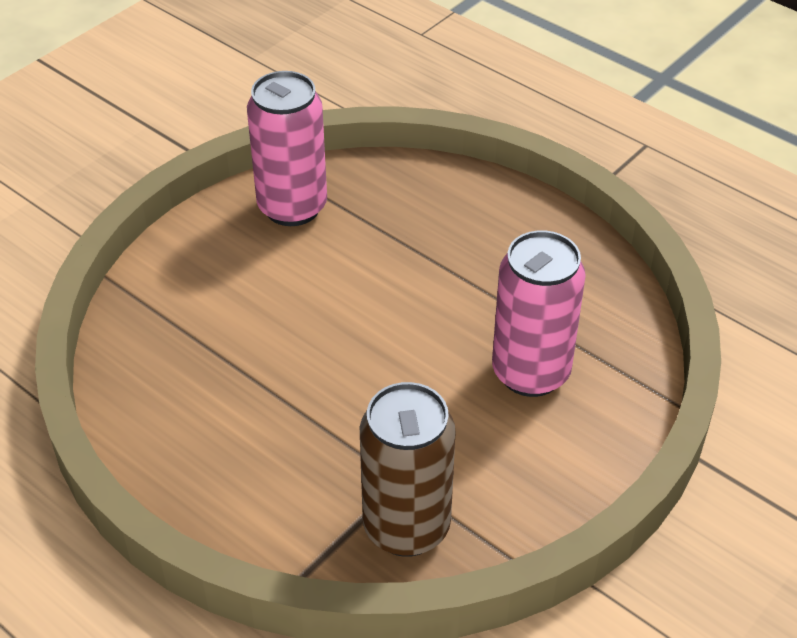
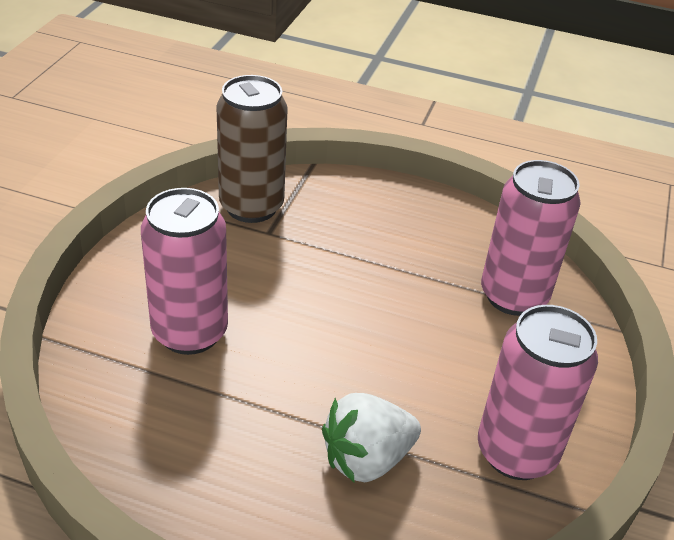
camera: 155 degrees right, 5 degrees down
none -> white strawberry [322,393,421,483]
none -> pink can [481,160,581,316]

